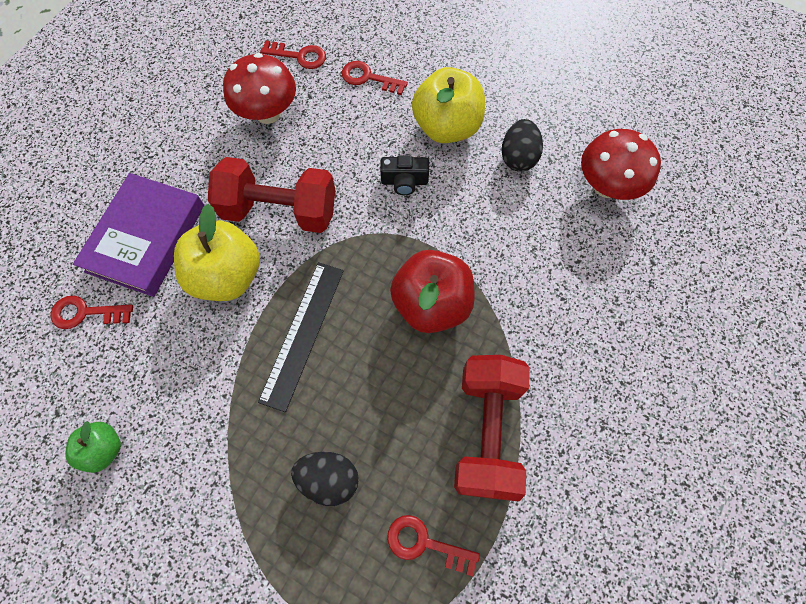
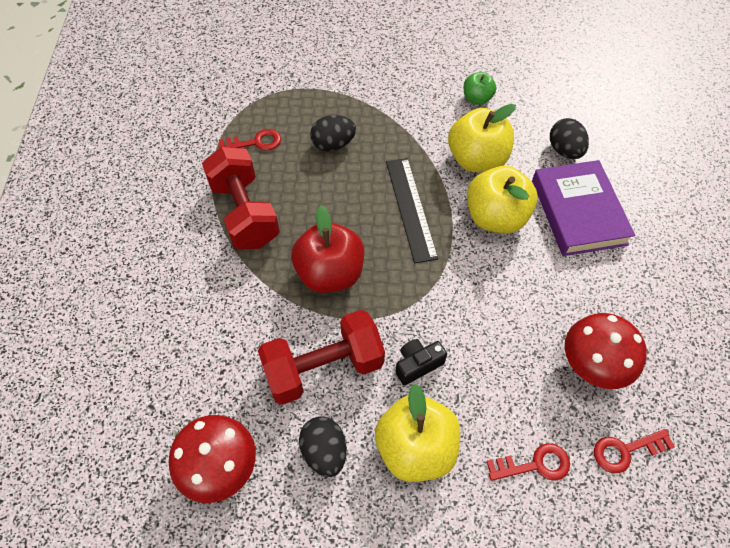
camera: 150 degrees right, 10 degrees down
red key [51,296,133,329] -> black egg [550,118,589,159]
red dumbbell [208,157,335,233] -> red dumbbell moved to [258,310,385,405]
none -> yellow apple [448,104,516,172]

